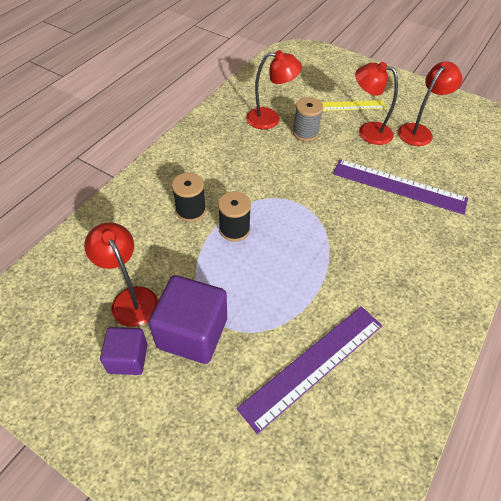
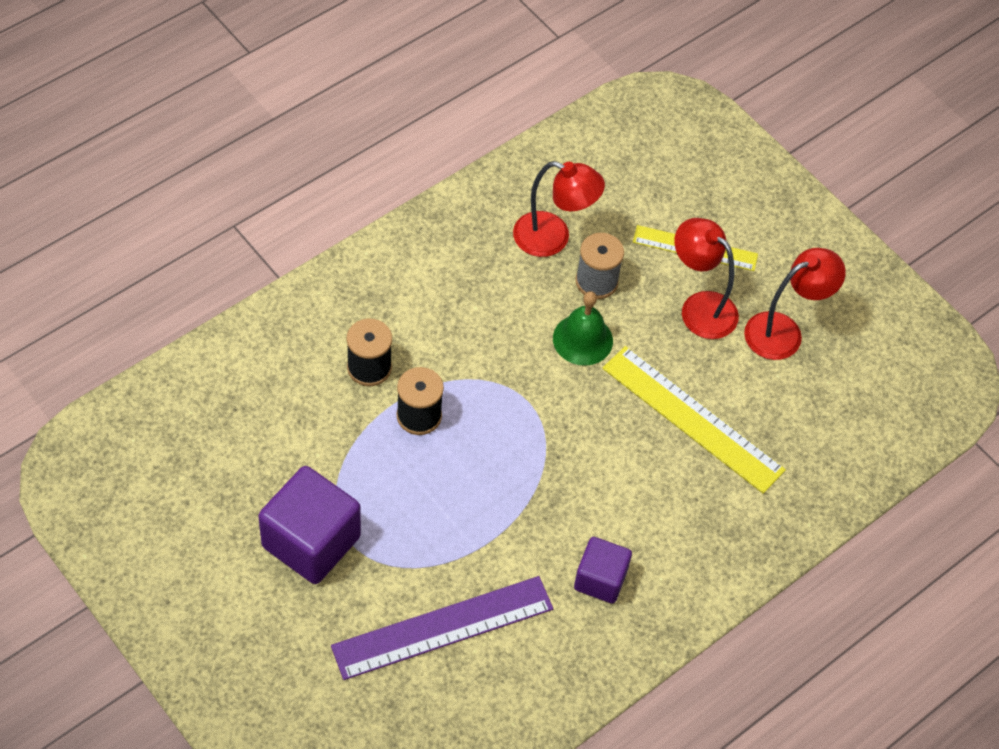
camera: 15 degrees right, 5 degrees up
red lamp [84,222,158,327] -> none
purple cube [100,327,148,375] -> purple cube moved to [574,537,632,603]
purple ruler [333,159,468,215] -> yellow ruler [603,346,786,494]
none -> green bell [553,291,613,366]

